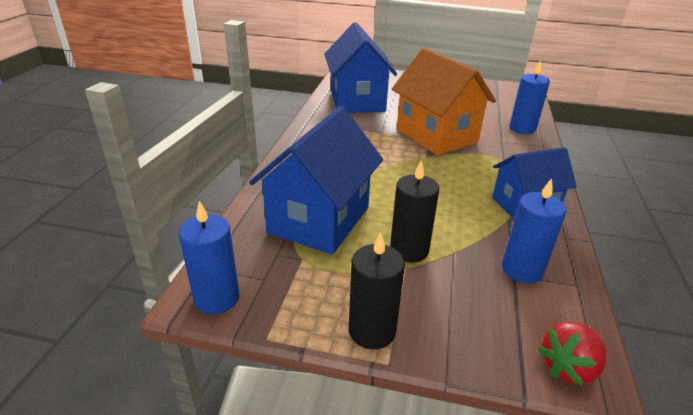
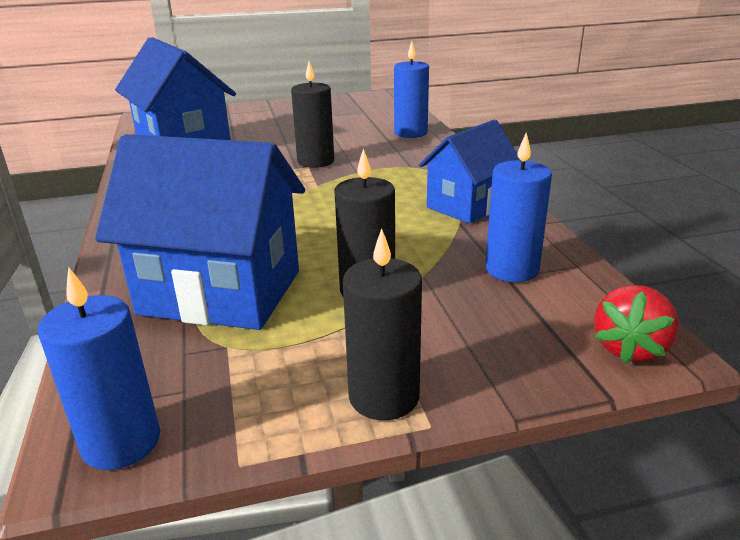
camera: 25 degrees left, 5 degrees down
blue house [249,106,383,254] -> blue house turned 75 degrees counterclockwise [95,134,305,330]
orange house [392,48,496,155] -> black candle [291,61,334,168]

